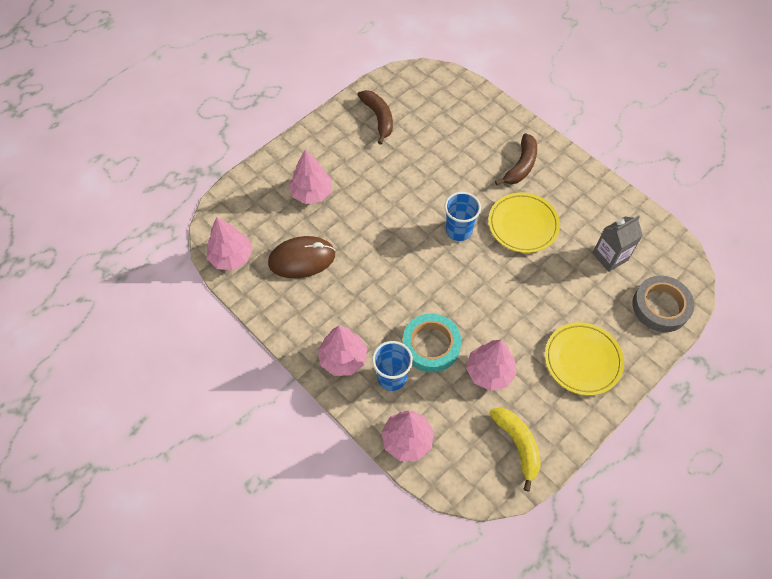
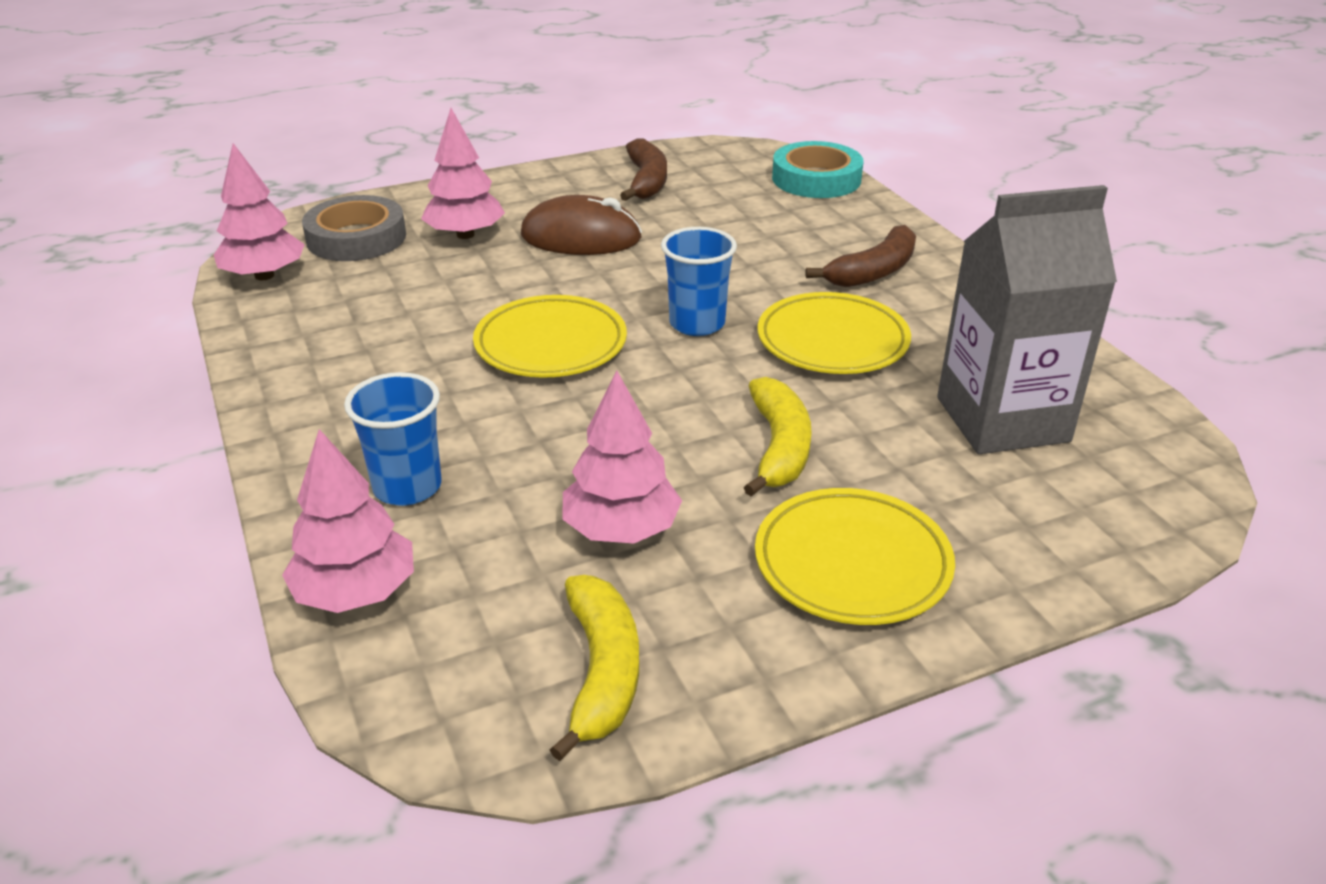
camera: 20 degrees right, 25 degrees down
brown mouse [268,236,335,278] -> brown mouse moved to [521,195,642,255]
pink tree [318,326,367,376] -> none
turquoise tape [403,313,461,373] -> turquoise tape moved to [772,141,863,198]
grey carton [593,215,643,272] -> grey carton [937,185,1117,454], size x1.68
grey tape [632,276,694,332] -> grey tape moved to [302,195,406,261]
none -> yellow plate [473,295,627,378]
none -> yellow banana [744,377,812,497]

